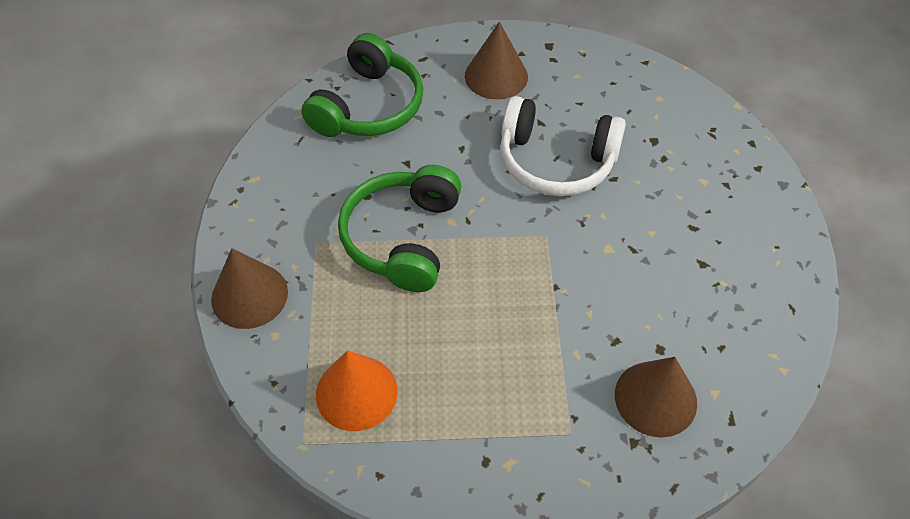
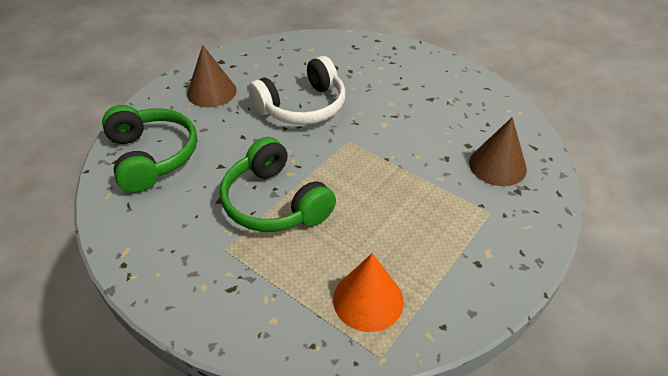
camera: 50 degrees left, 10 degrees down
brown cone [211,248,288,329] -> none

